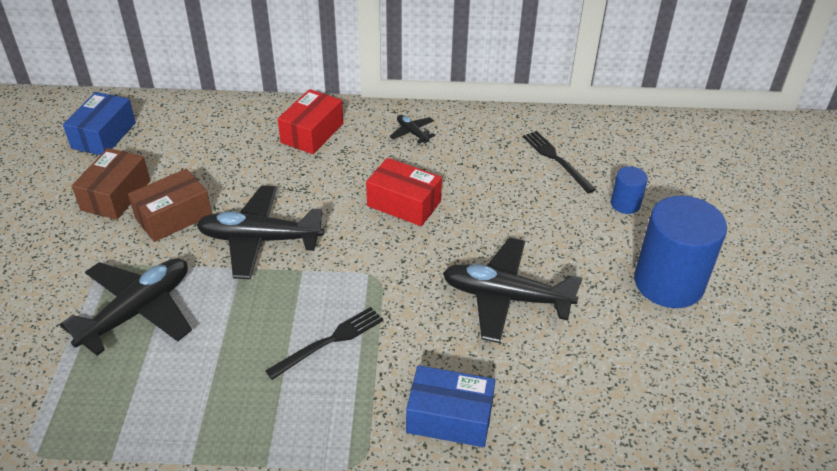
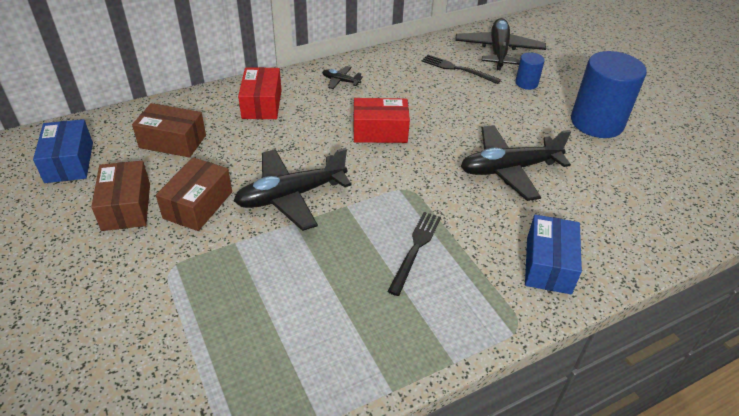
camera: 30 degrees left, 0 degrees up
black plane [60,258,192,356] -> black plane moved to [455,18,546,70]
blue box [406,365,495,447] -> blue box turned 60 degrees counterclockwise [525,215,582,294]
none -> brown box [132,103,206,158]

